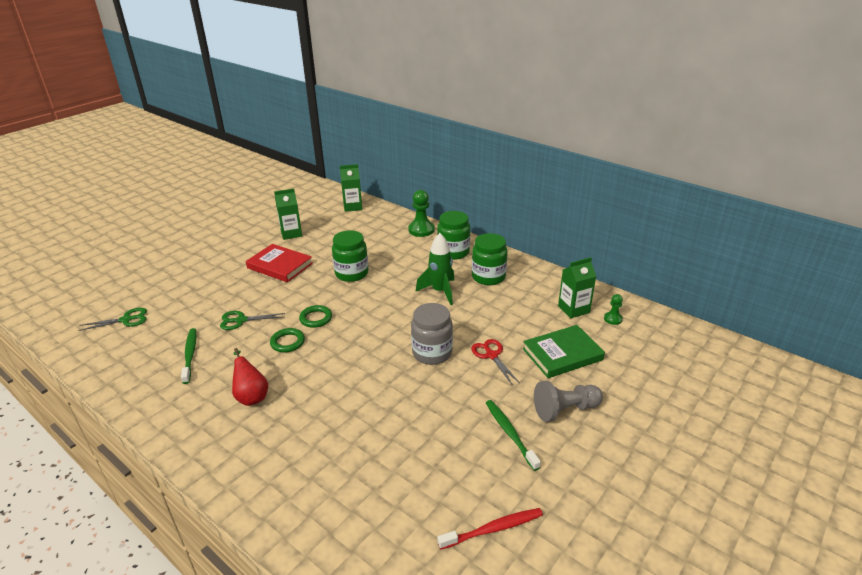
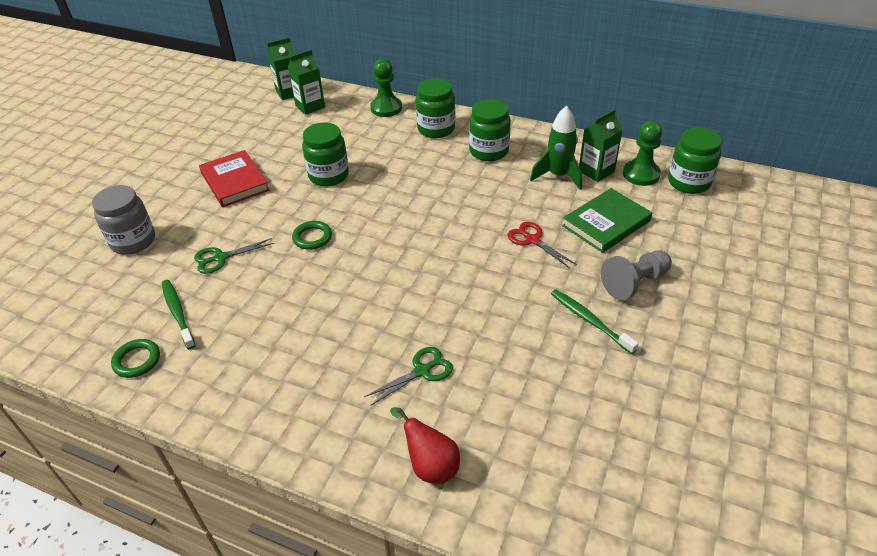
camera: 15 degrees left, 10 degrees up
green scissors [78,308,147,331] -> green scissors moved to [364,347,453,406]
red pear [232,348,268,406] -> red pear moved to [390,407,460,484]
red book [246,244,313,282] -> red book turned 45 degrees clockwise [199,150,270,207]
green ring [270,328,305,353] -> green ring moved to [111,339,160,378]
green carton [274,189,302,240] -> green carton moved to [288,50,325,115]
grey jar [411,303,453,365] -> grey jar moved to [92,185,155,255]
green rocket [416,233,454,305] -> green rocket moved to [530,106,582,190]
red toothbrush [438,508,543,550] -> none
green pawn [604,294,623,325] -> green pawn [623,121,662,186], size x1.82
none -> green jar [668,128,722,194]

